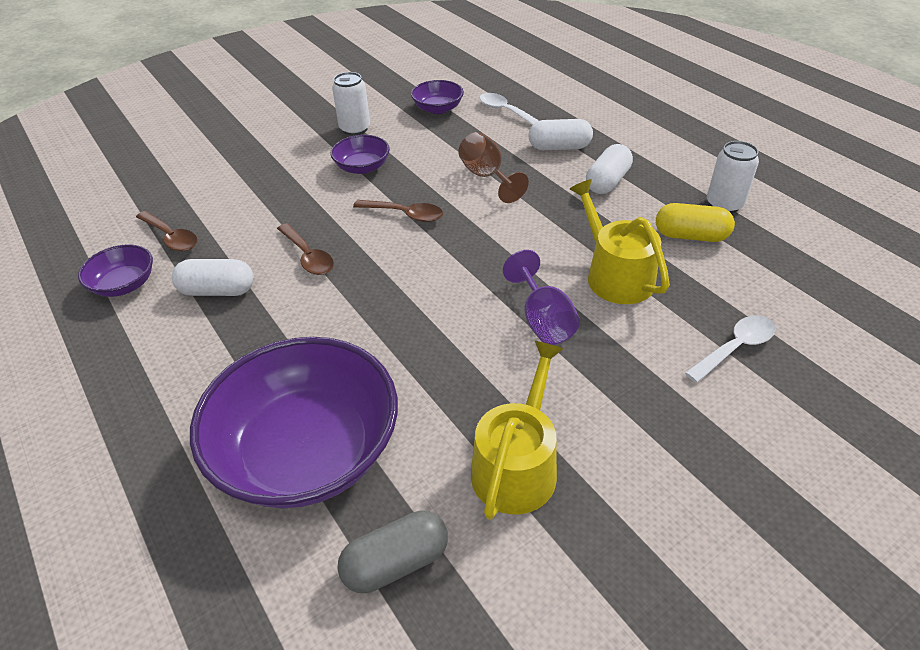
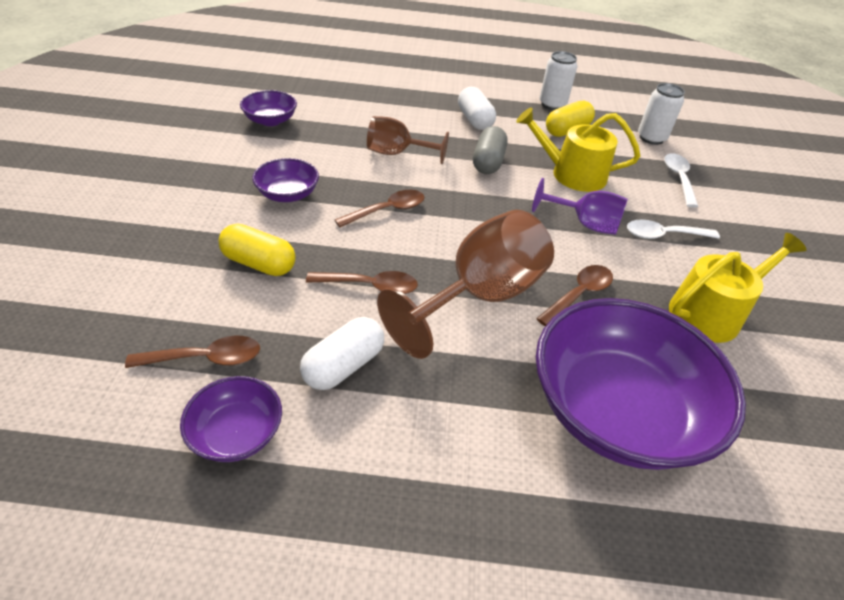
camera: 55 degrees left, 0 degrees up
white can [332,72,370,136] -> white can moved to [638,83,685,145]
grey capsule [337,511,448,593] -> grey capsule moved to [473,126,508,174]
yellow watering can [471,341,564,520] -> yellow watering can turned 90 degrees clockwise [669,233,807,343]
white spoon [480,93,539,125] -> white spoon moved to [627,219,720,239]
white capsule [528,119,593,150] -> none
none -> yellow capsule [219,223,296,276]
none -> brown goblet [377,210,554,359]
none -> brown spoon [536,265,613,326]

